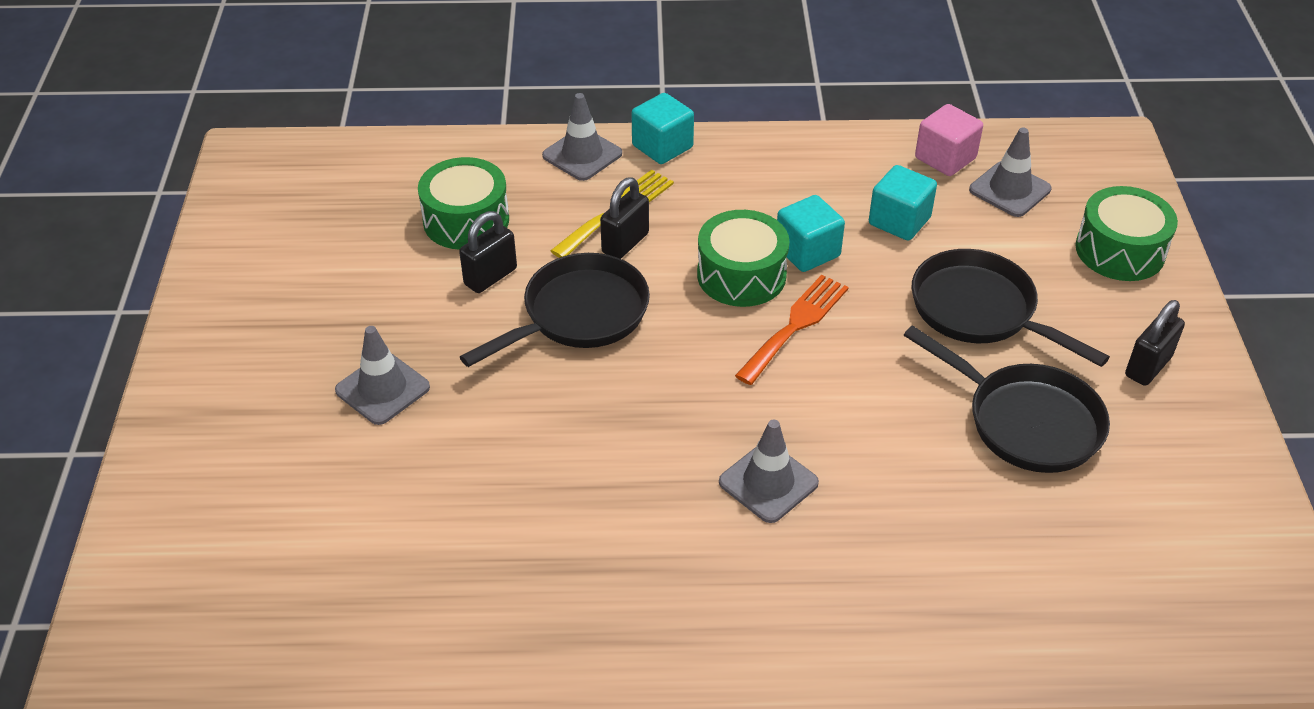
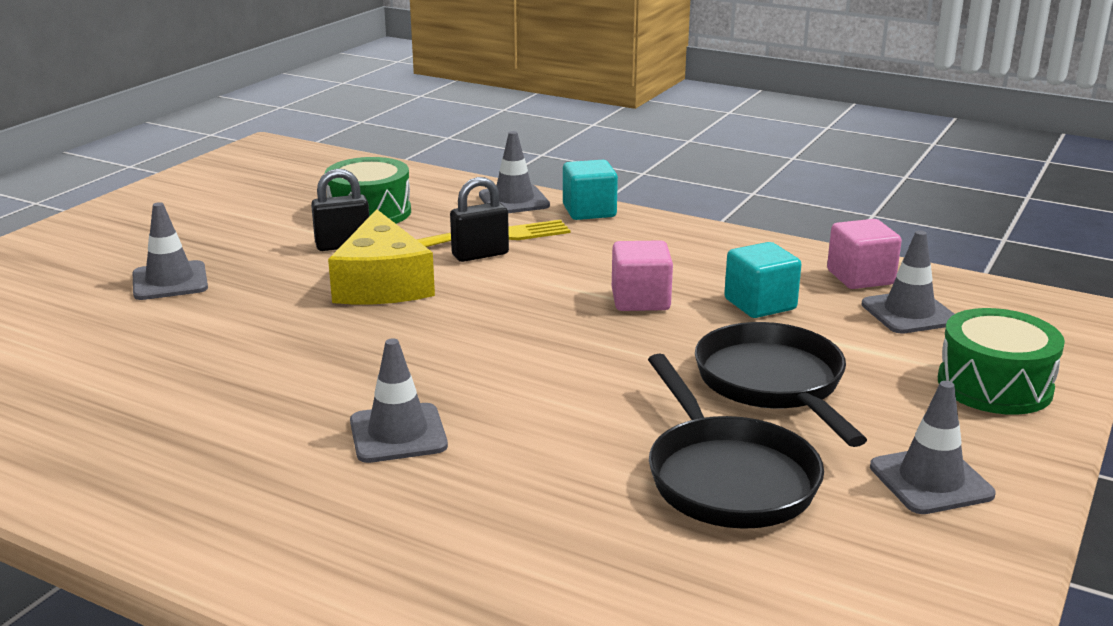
camera: 30 degrees right, 20 degrees down
black pan [460,253,650,367] -> yellow cheese [328,209,435,304]
green drum [697,210,789,307] -> none
orange fork [735,275,849,385] -> none
turquoise cube [777,195,845,272] -> pink cube [612,240,673,311]
black padlock [1125,300,1185,386] -> grey traffic cone [870,381,996,514]

